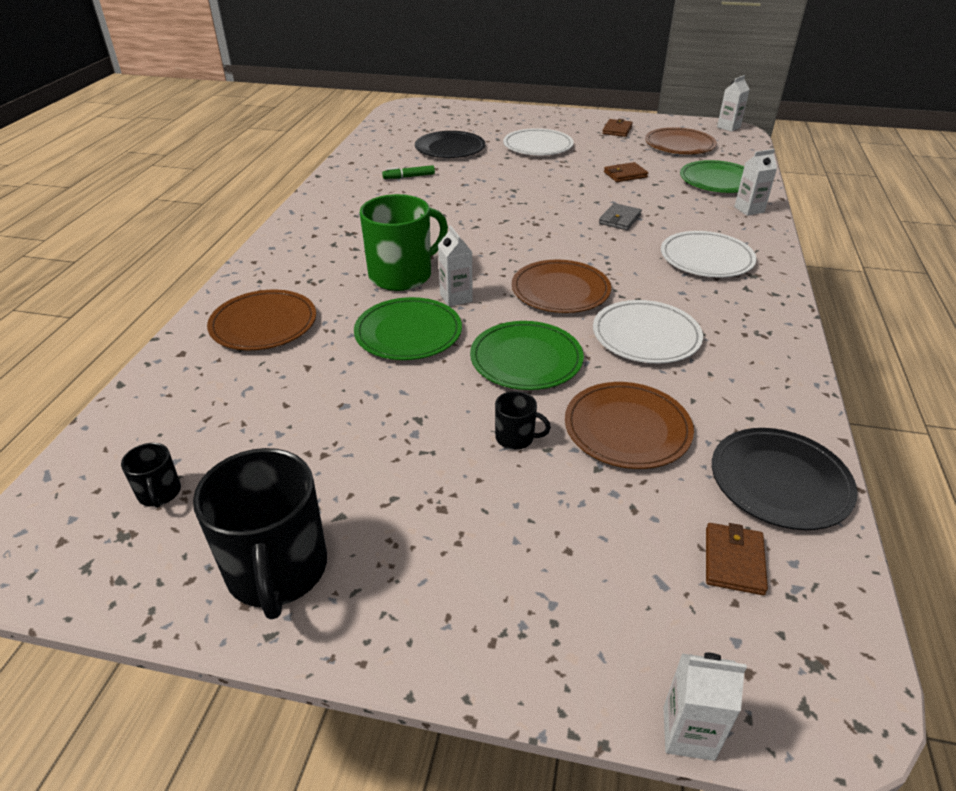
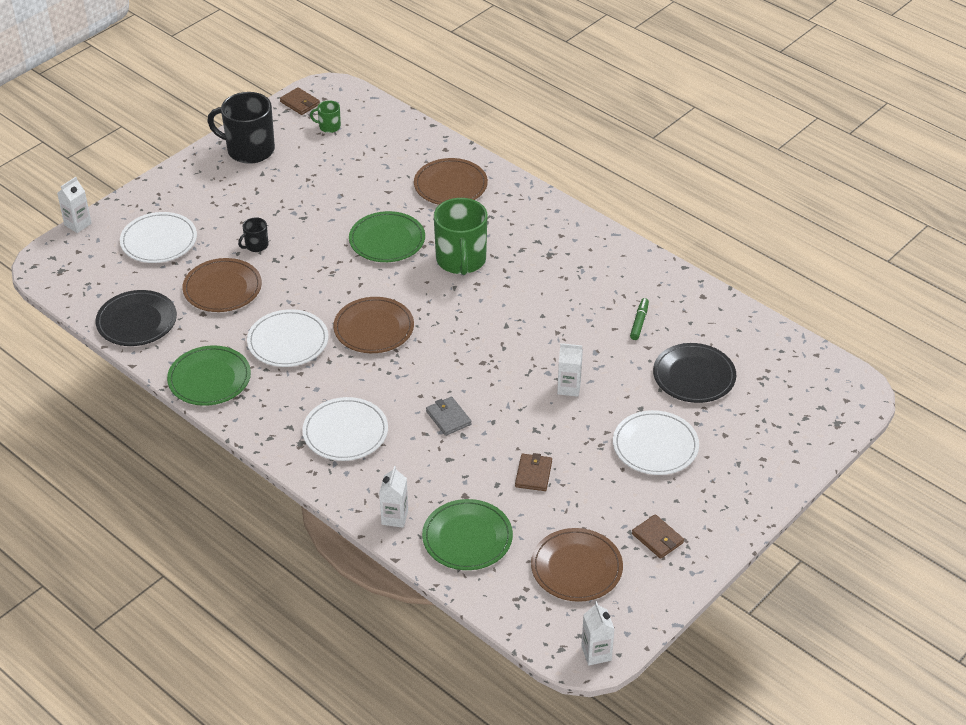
camera: 120 degrees right, 5 degrees up
black mug [121,443,181,508] -> green mug [310,100,341,133]
white carton [438,225,473,307] -> white carton moved to [557,343,583,397]
green plate [470,321,584,390] -> green plate moved to [167,345,251,406]
brown wallet [706,523,768,595] -> brown wallet moved to [280,87,320,115]
none -> white plate [120,212,197,263]

